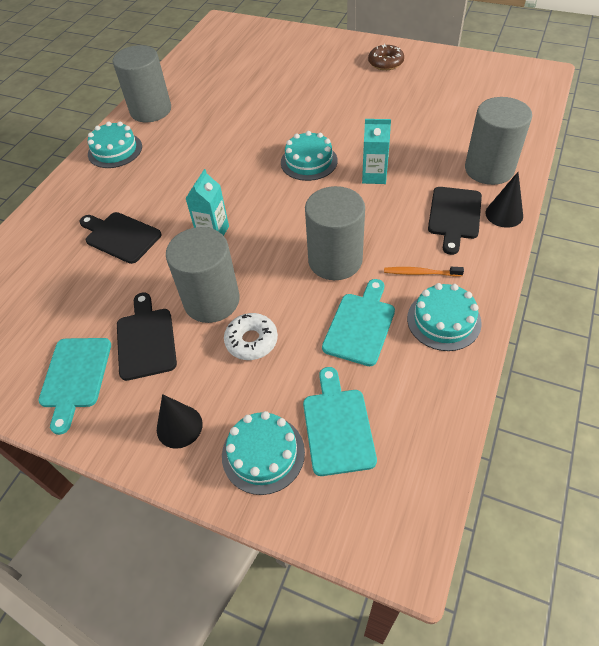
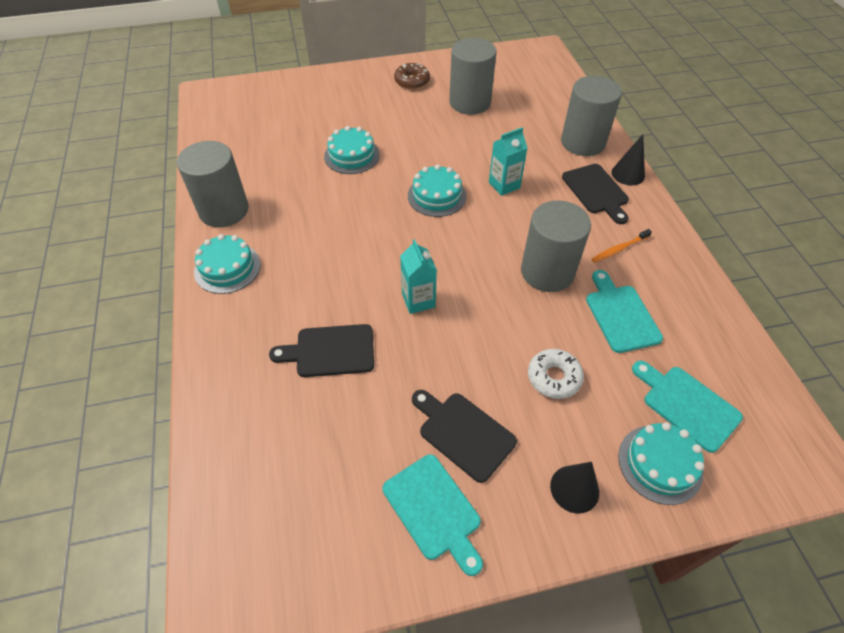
camera: 40 degrees left, 0 degrees up
grey cylinder [166,227,240,323] -> grey cylinder moved to [449,38,497,115]
turquoise cake [407,283,482,351] -> turquoise cake moved to [324,126,380,174]

